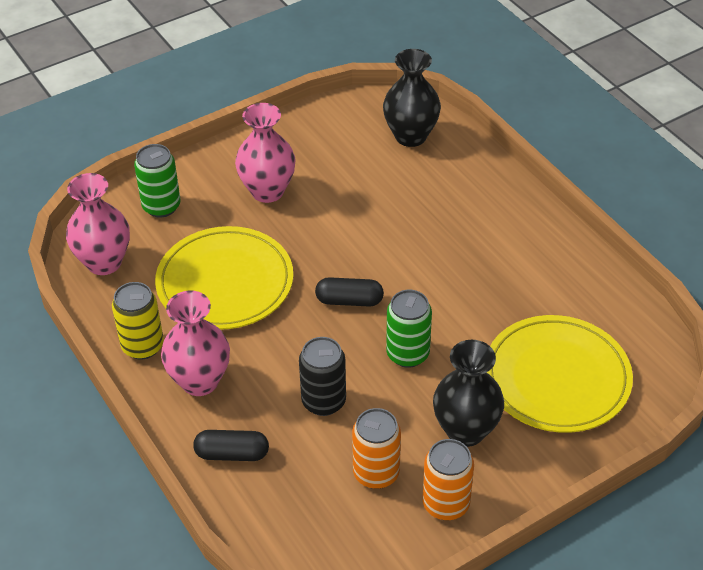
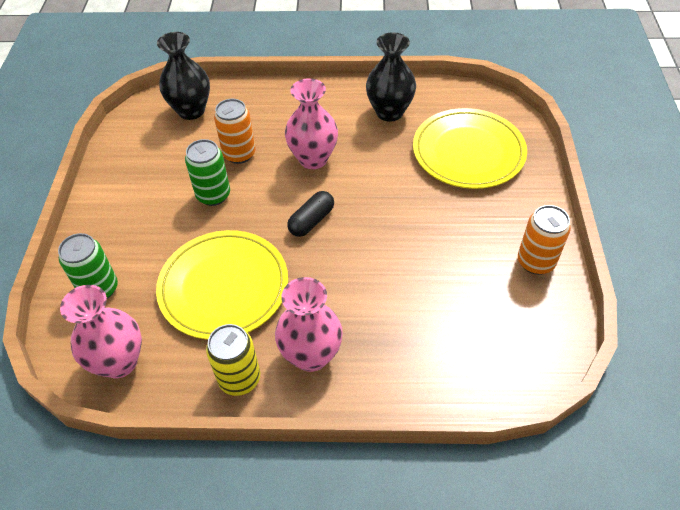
camera: 55 degrees left, 5 degrees up
black capsule [193,430,269,461] -> none
pink vase [235,103,296,203] -> pink vase moved to [285,78,338,169]
black can [299,337,346,416] -> none
orange can [352,408,401,489] -> orange can moved to [214,99,256,164]
green can [386,290,432,368] -> green can moved to [185,139,230,206]
black vase [433,340,504,447] -> black vase moved to [366,32,416,122]

